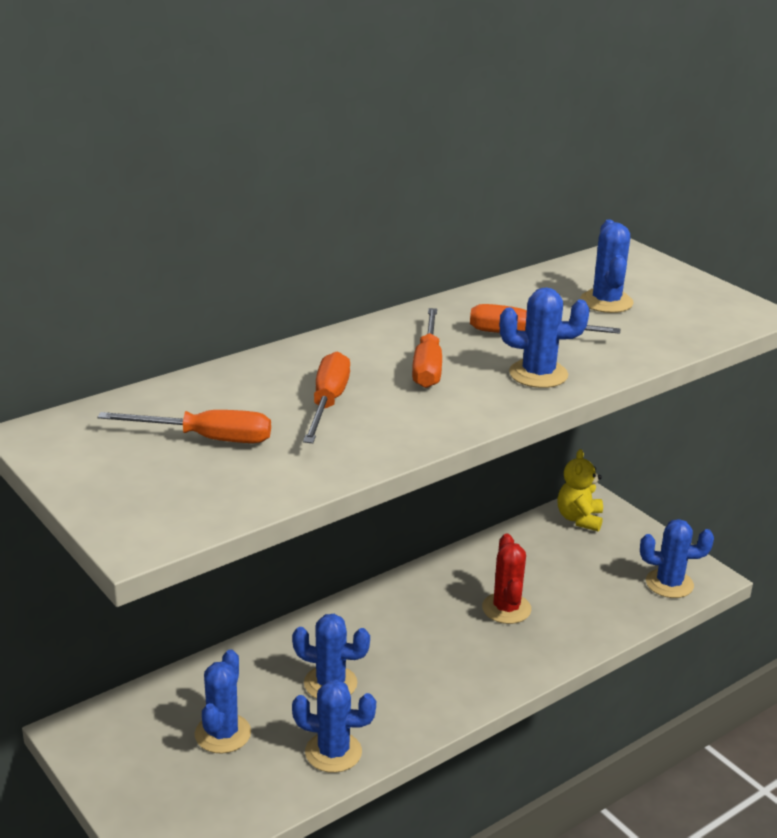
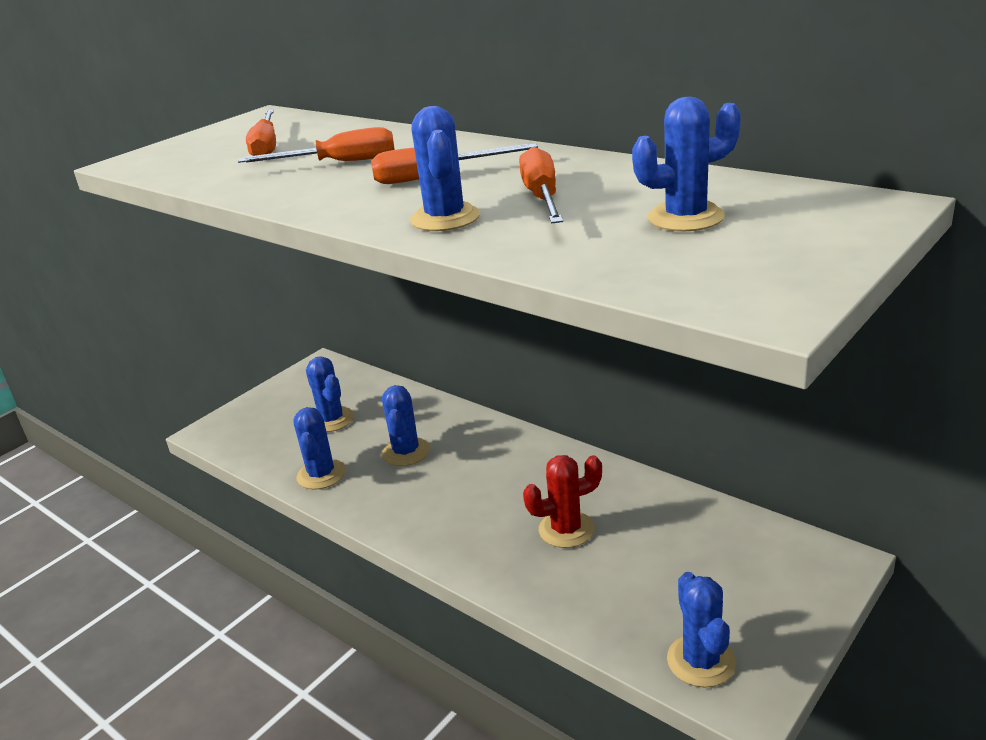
camera: 80 degrees right, 0 degrees up
blue cactus [195,649,251,754] -> blue cactus turned 60 degrees clockwise [306,356,354,432]
yellow teddy bear [557,449,603,532] -> none

